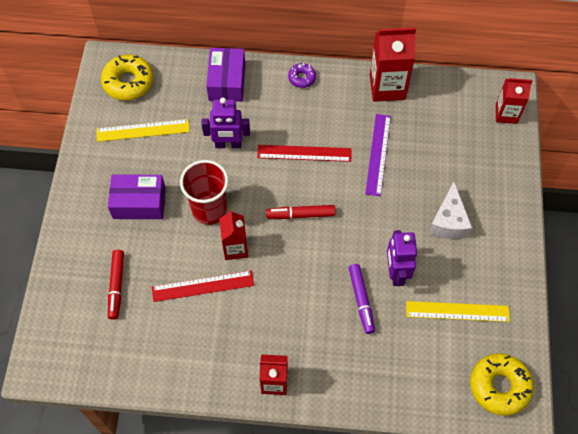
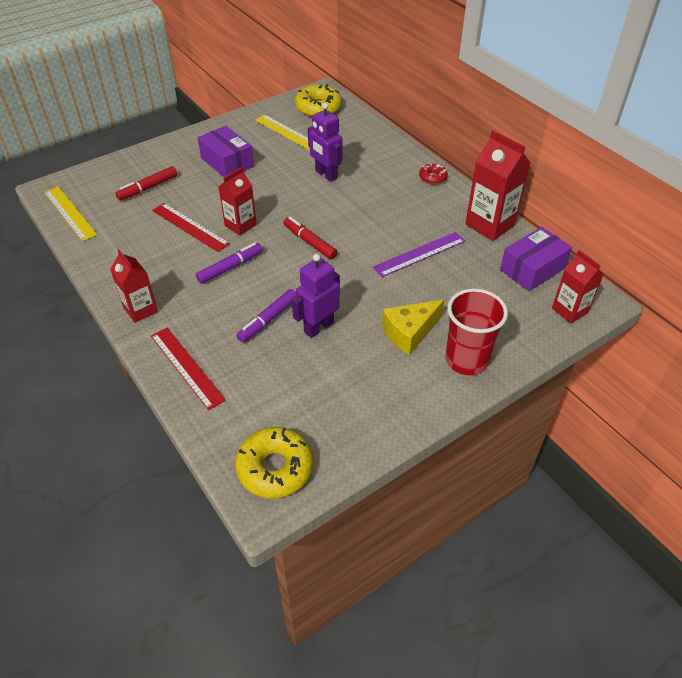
camera: 50 degrees right, 15 degrees down
red cup [180,160,229,225] -> red cup moved to [446,289,508,375]
purple box [206,48,245,102] -> purple box moved to [500,227,572,291]
red ruler [257,145,352,162] -> red ruler moved to [151,328,226,410]
purple donut [288,63,316,88] -> red donut [419,163,448,184]
yellow ruler [406,301,510,322] -> yellow ruler moved to [44,187,97,241]
white cheese [429,181,472,239] -> yellow cheese [382,300,444,355]
none -> purple marker [196,243,263,284]

